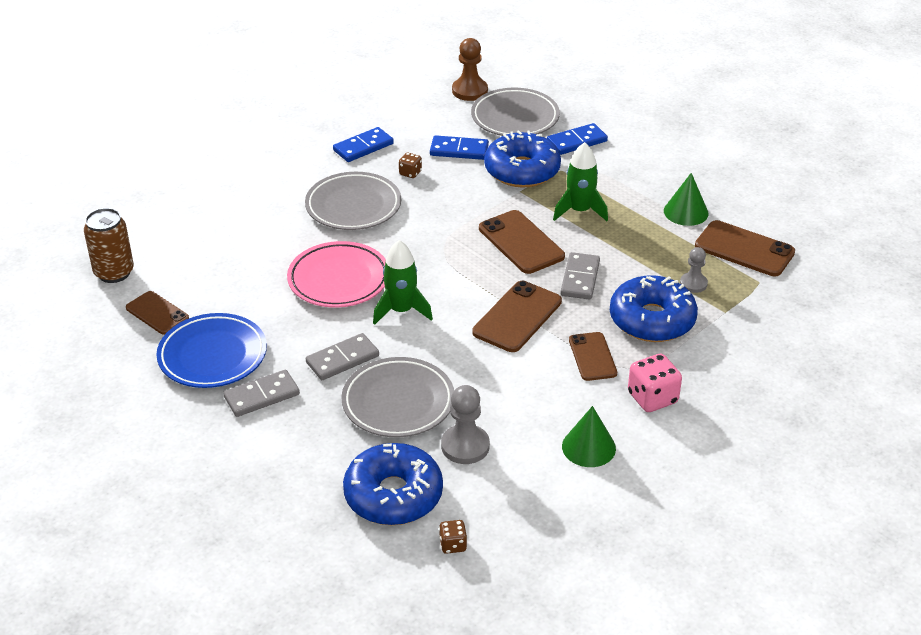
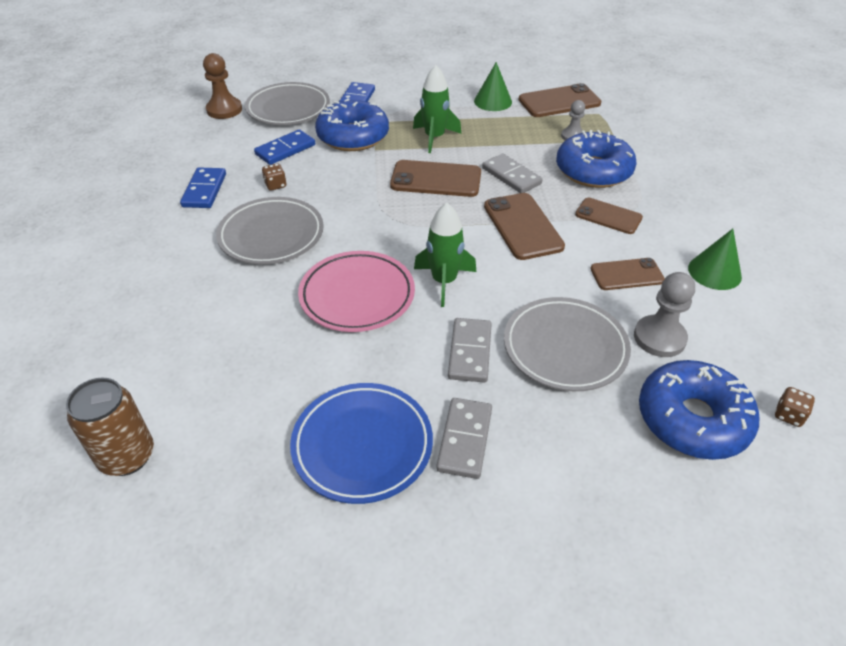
camera: 50 degrees left, 5 degrees up
brown phone [126,291,189,335] -> brown phone moved to [590,258,665,290]
pink dice [628,354,682,412] -> none

